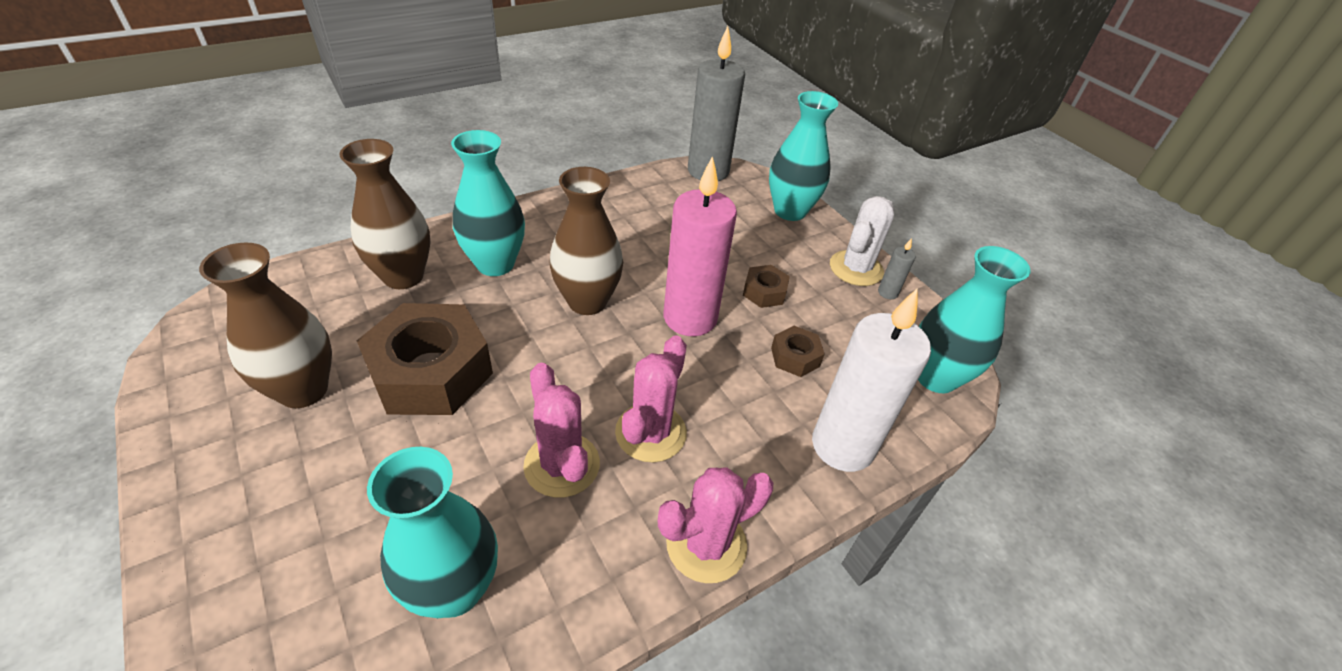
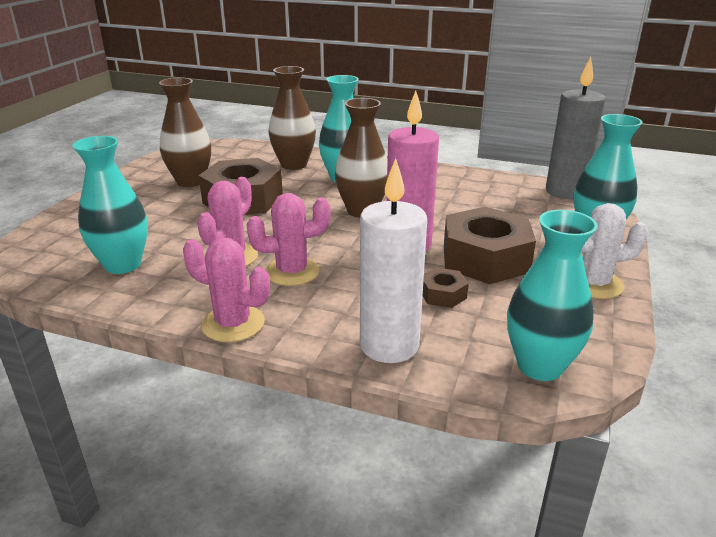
camera: 55 degrees right, 15 degrees down
brown nut [743,265,790,308] -> brown nut [444,207,536,284], size x2.17
grey candle [878,238,916,299] -> none

